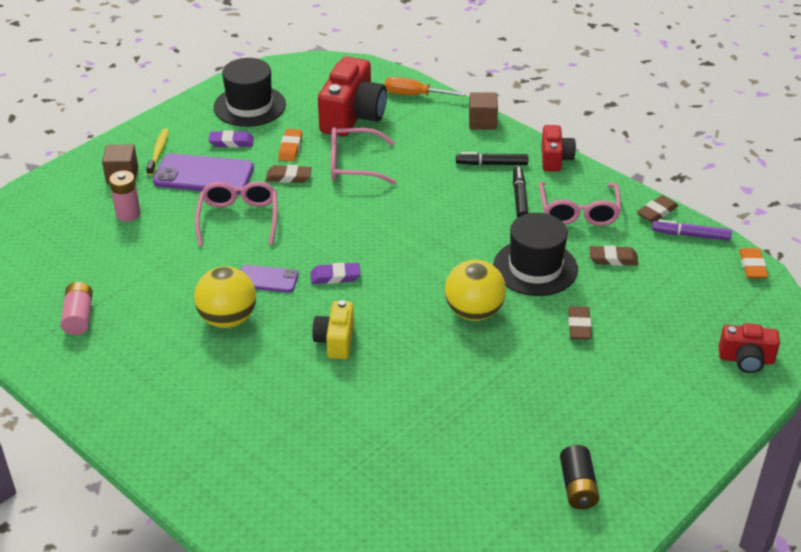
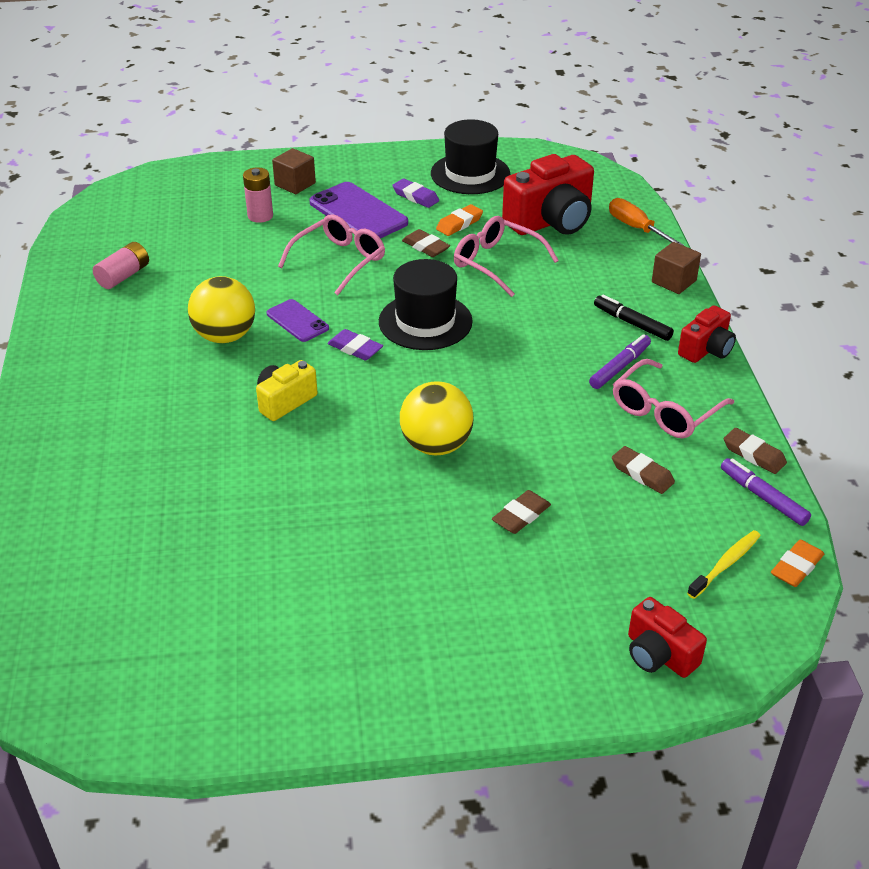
camera: 40 degrees right, 0 degrees up
yellow toothbrush [146,128,169,175] -> yellow toothbrush moved to [687,530,761,599]
black hat [493,213,578,296] -> black hat moved to [379,259,473,350]
black marker [513,167,528,217] -> purple marker [589,334,651,389]
black battery [560,445,599,509] -> none
brown eraser [637,195,678,223] -> brown eraser turned 45 degrees clockwise [724,428,787,474]

